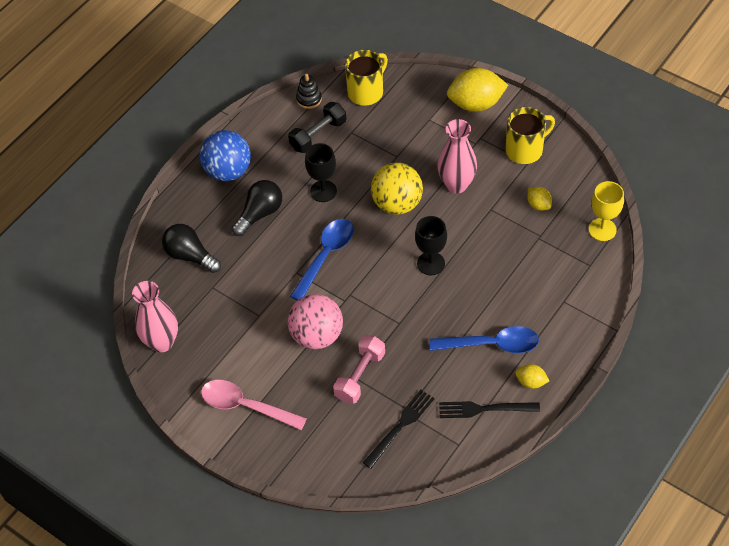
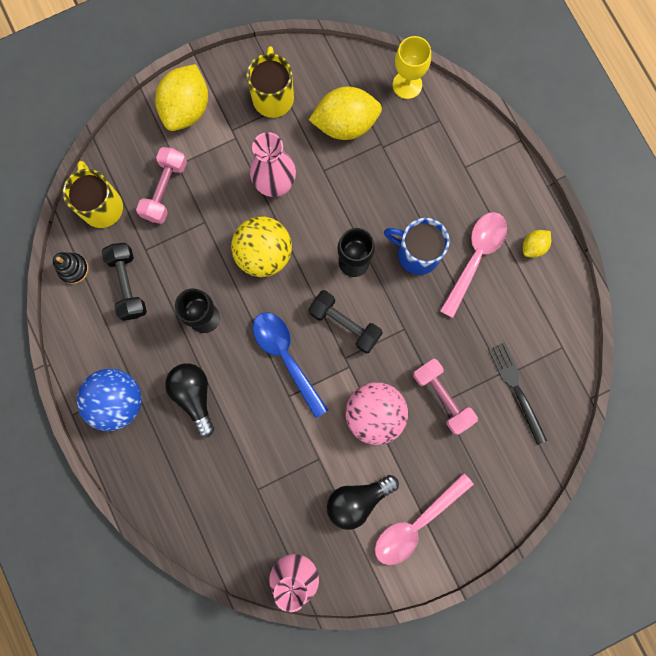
camera: 65 degrees left, 25 degrees up
black light bulb [162,224,221,273] -> black light bulb moved to [327,475,399,530]
blue spoon [429,326,539,353] -> pink spoon [440,212,507,318]
black fork [439,401,540,418] -> none
yellow lemon [527,187,552,211] -> yellow lemon [309,86,382,140], size x2.03
none -> pink dumbbell [136,147,187,224]
none -> black dumbbell [308,290,383,353]
none -> blue mug [384,218,449,275]

